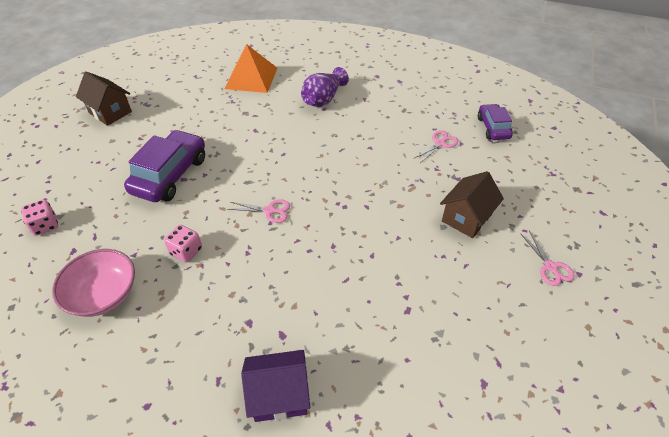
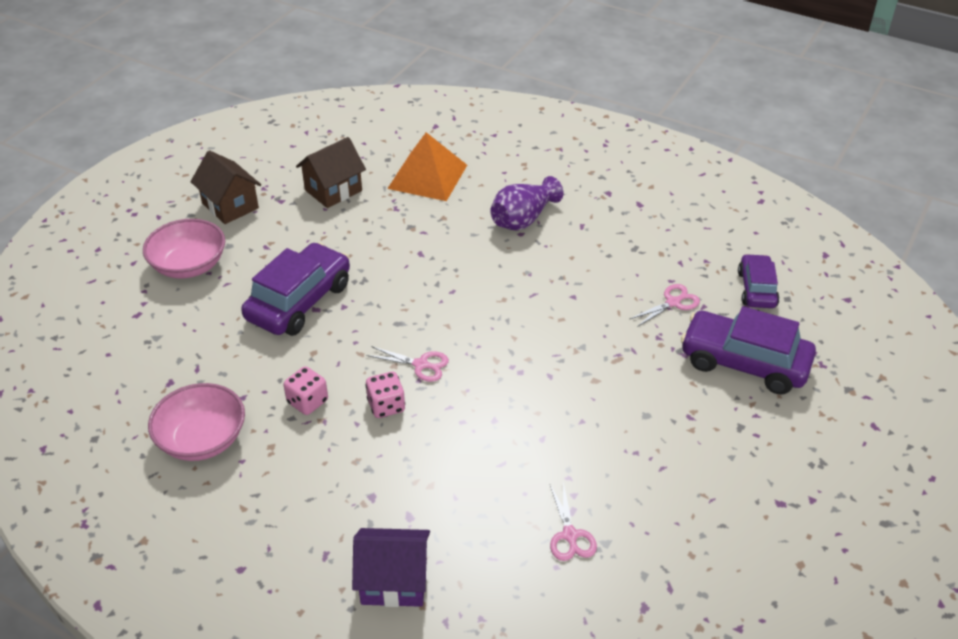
camera: 10 degrees right, 5 degrees down
pink dice [21,200,58,236] -> pink dice moved to [365,372,405,418]
brown house [440,171,504,238] -> brown house moved to [296,137,366,208]
pink scissors [521,231,575,286] -> pink scissors moved to [550,482,597,561]
none -> pink bowl [143,219,225,279]
none -> purple car [681,306,816,395]

